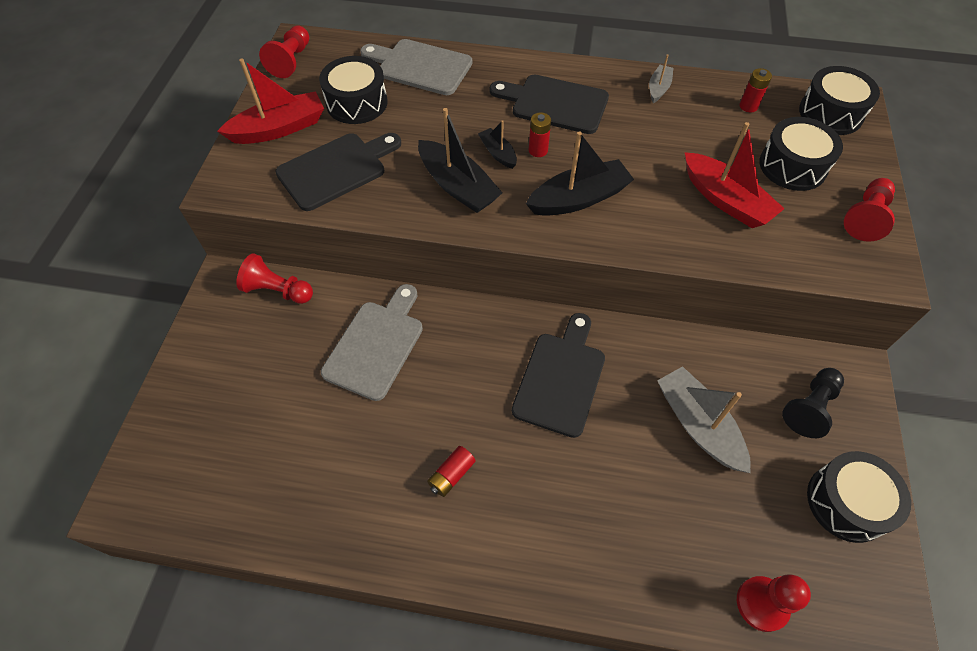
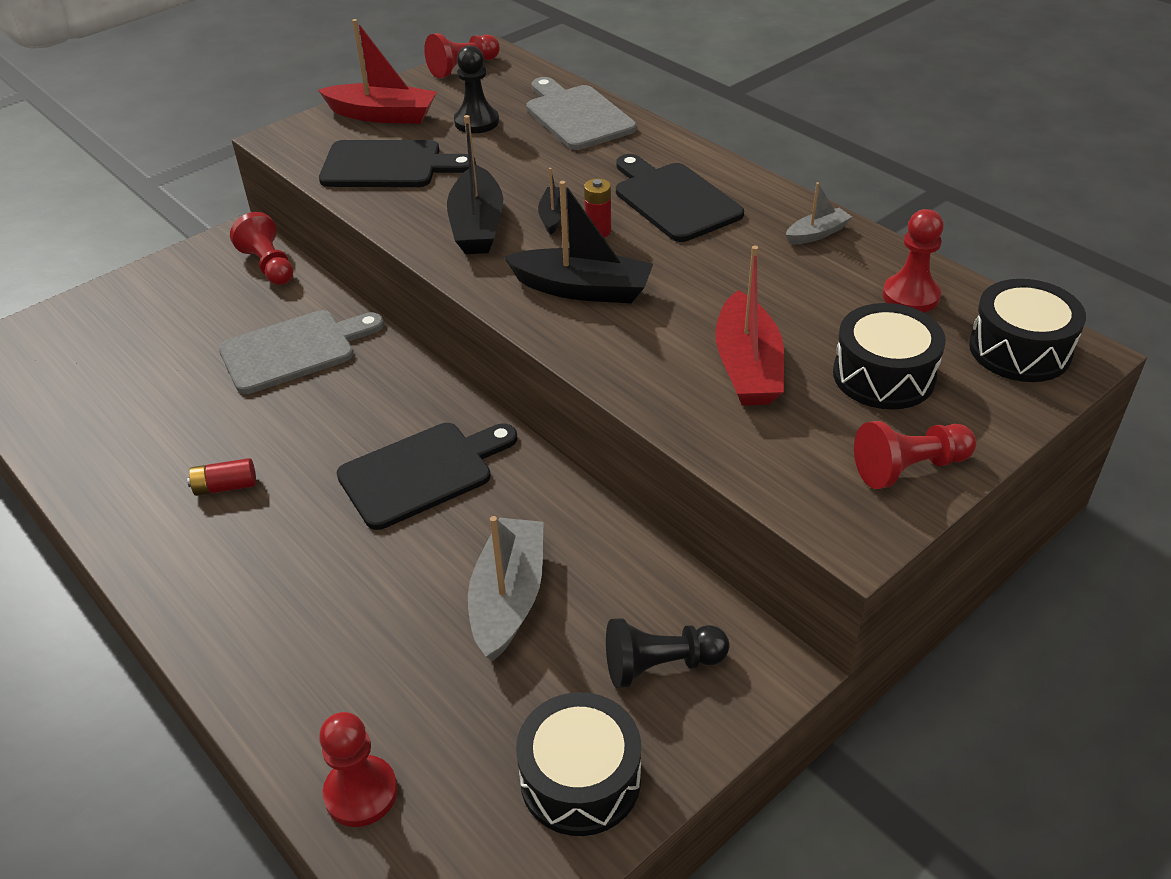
camera: 40 degrees right, 15 degrees down
black drum [319,56,388,124] -> black pawn [454,45,499,133]
red battery [740,68,772,113] -> red pawn [882,209,944,312]

